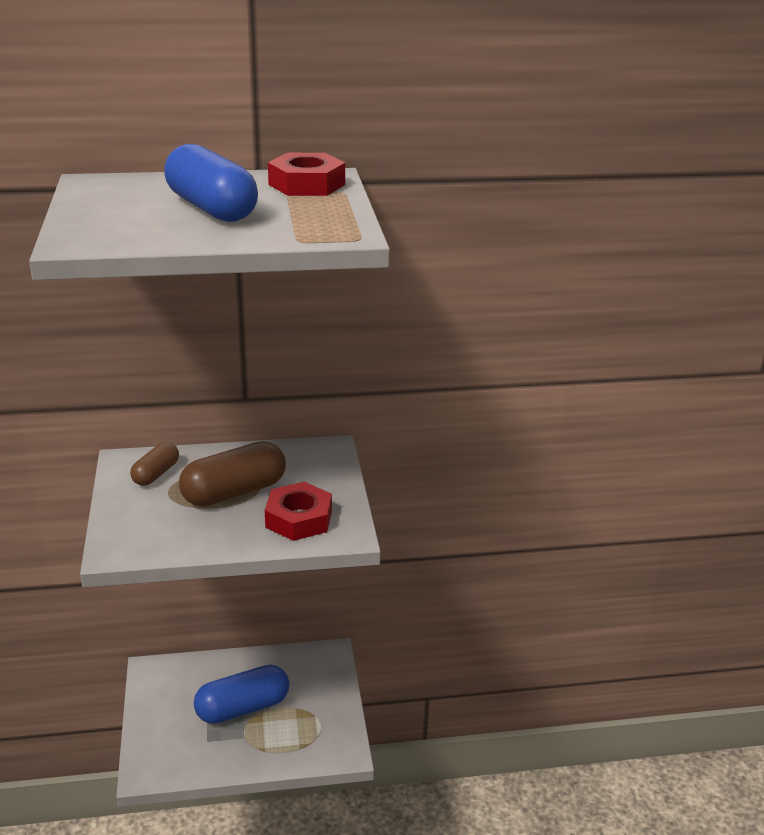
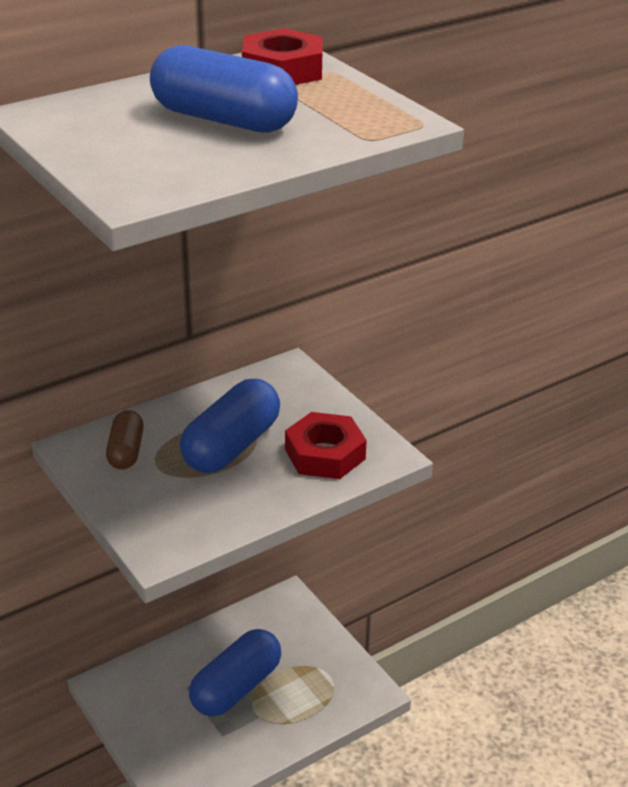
camera: 25 degrees left, 5 degrees up
brown capsule [179,441,286,507] -> blue capsule [180,379,280,473]

